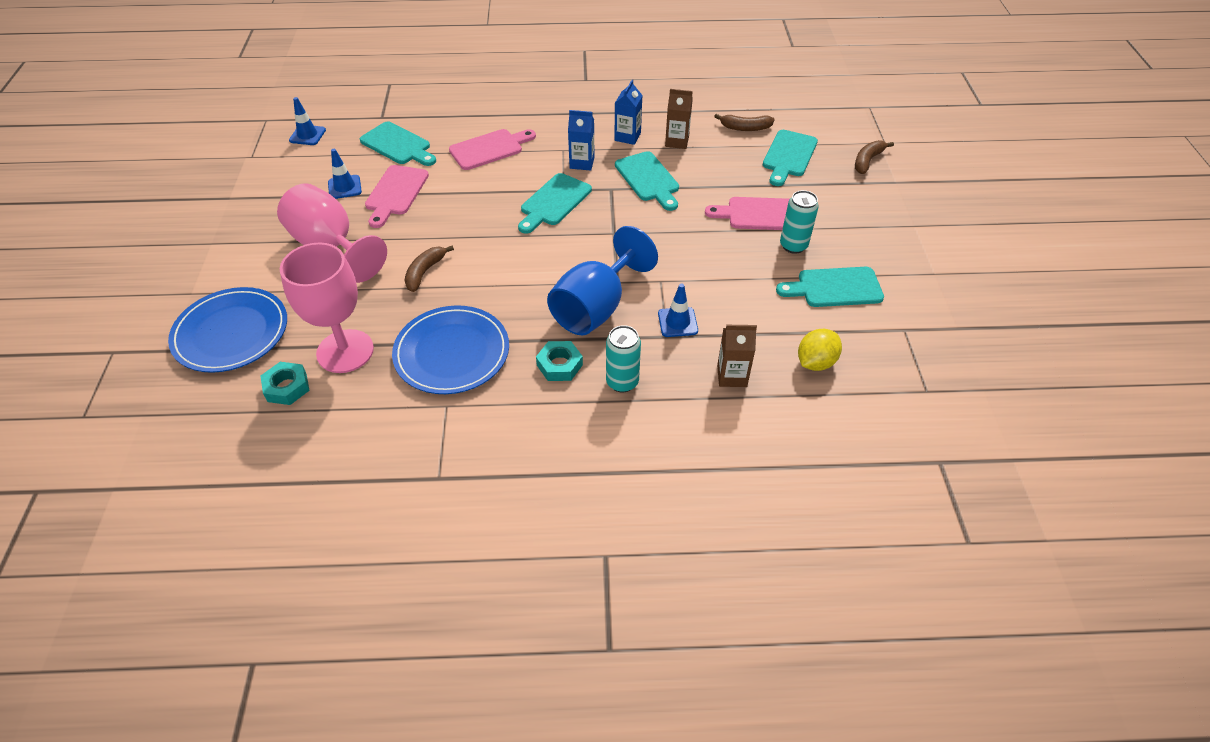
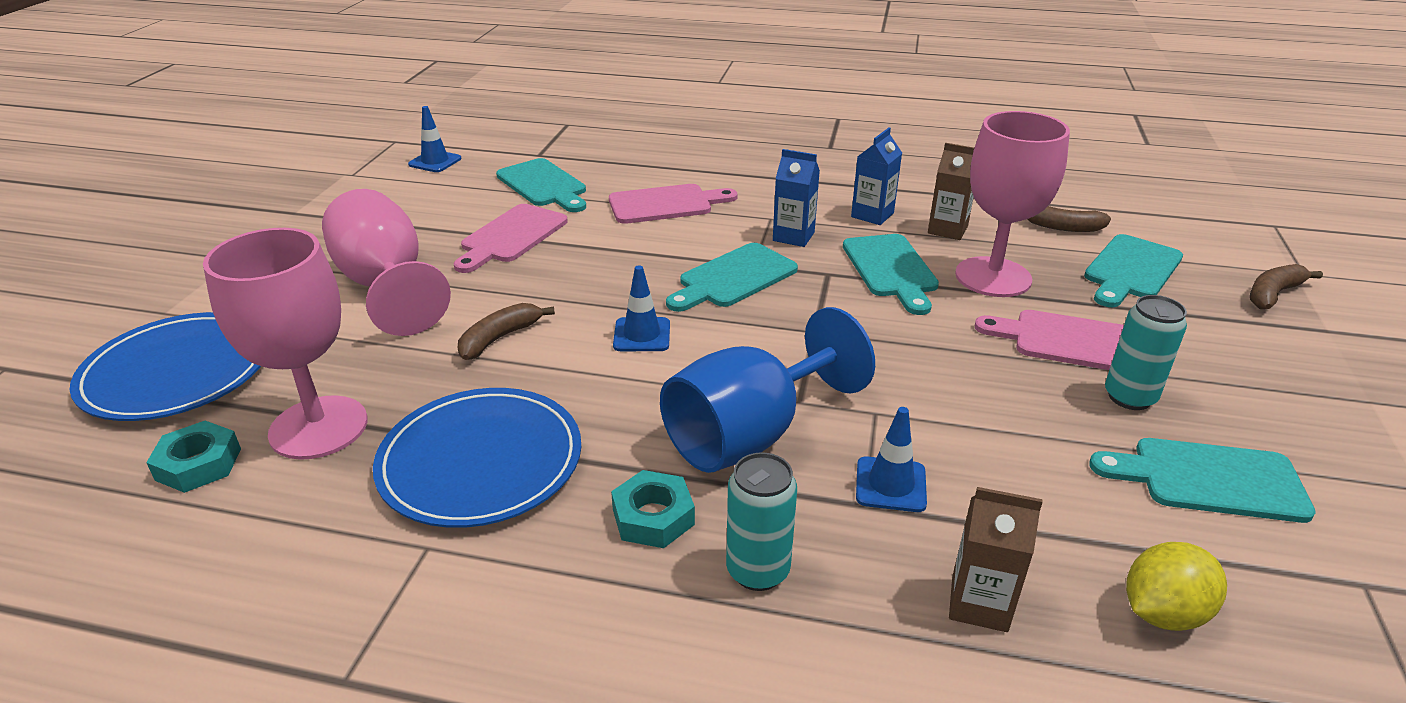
camera: 15 degrees right, 15 degrees down
blue traffic cone [328,149,362,199] -> blue traffic cone moved to [613,265,670,351]
none -> pink goblet [955,111,1070,297]

